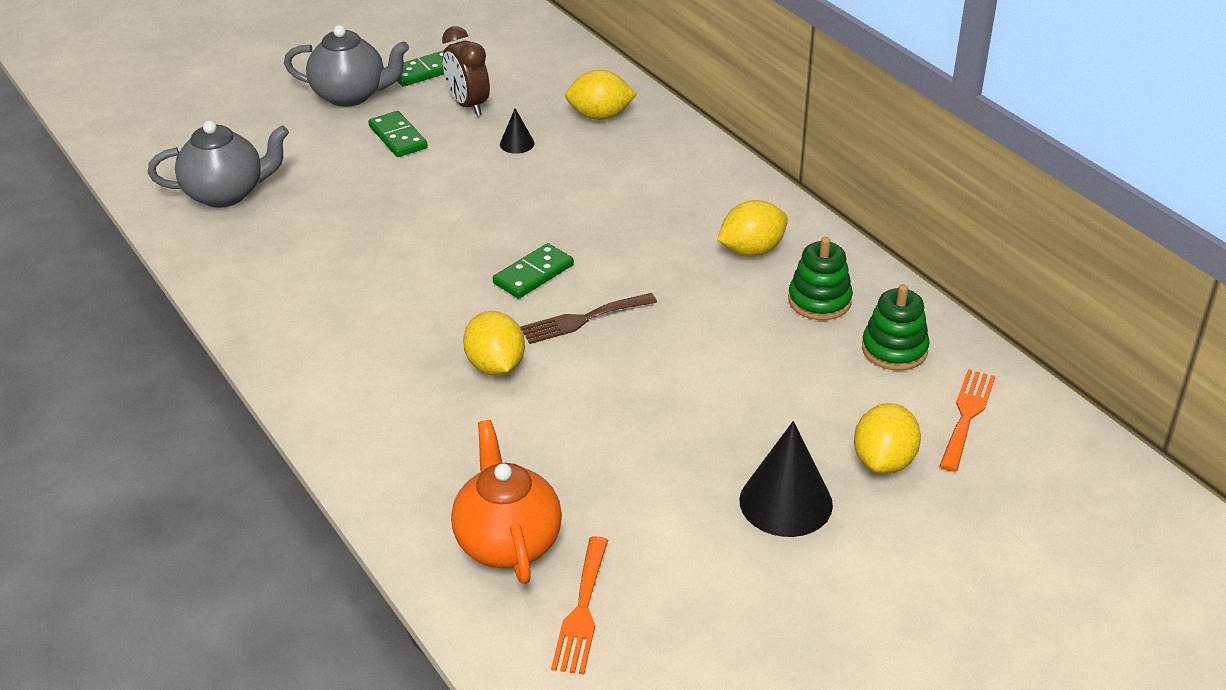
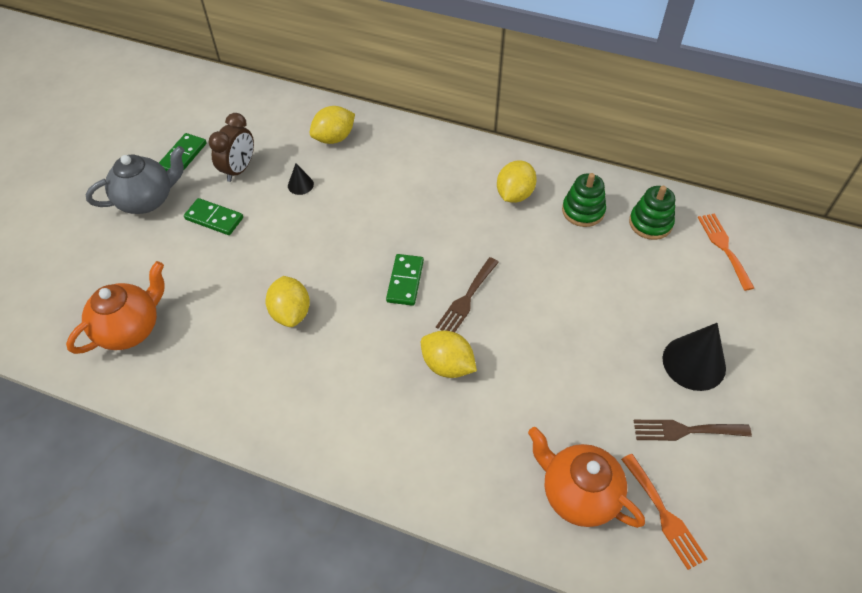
camera: 35 degrees left, 15 degrees up
grey teapot [148,121,289,208] -> orange teapot [66,261,165,354]
brown clock [442,26,490,116] -> brown clock turned 90 degrees counterclockwise [209,113,254,182]
yellow lemon [854,403,921,474] -> yellow lemon moved to [265,276,310,327]
none -> brown fork [634,420,752,441]

